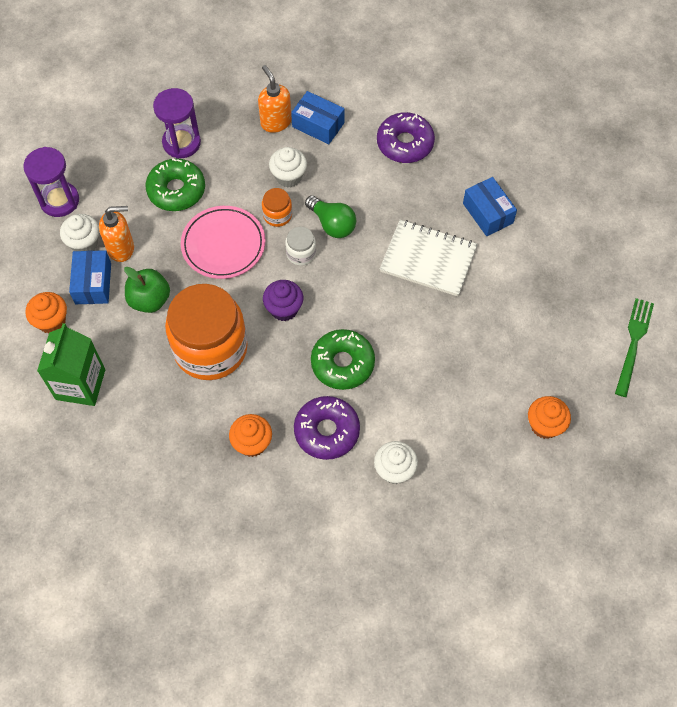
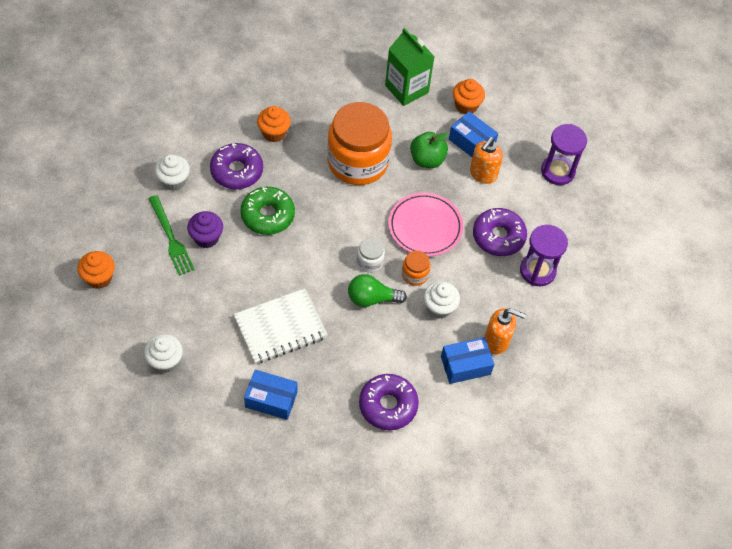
camera: 130 degrees right, 5 degrees down
white cupcake [60,214,99,251] -> white cupcake moved to [144,334,183,373]
green donut [146,158,205,211] -> purple donut [473,208,527,256]
purple cupcake [263,280,303,321] -> purple cupcake moved to [187,211,223,248]
green fork [615,298,654,397] -> green fork moved to [148,195,195,276]

